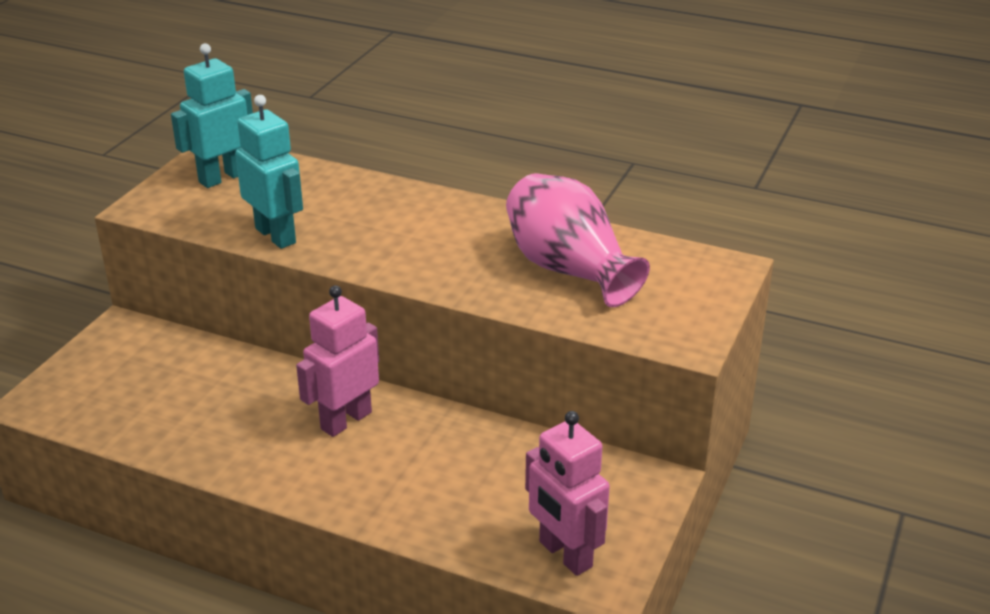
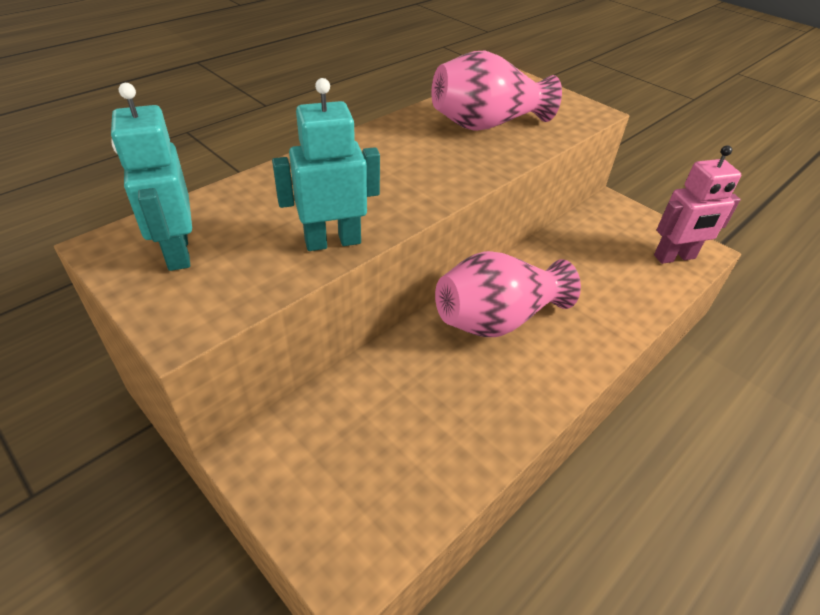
camera: 70 degrees left, 10 degrees up
pink robot [296,285,379,437] -> pink vase [435,251,581,337]

